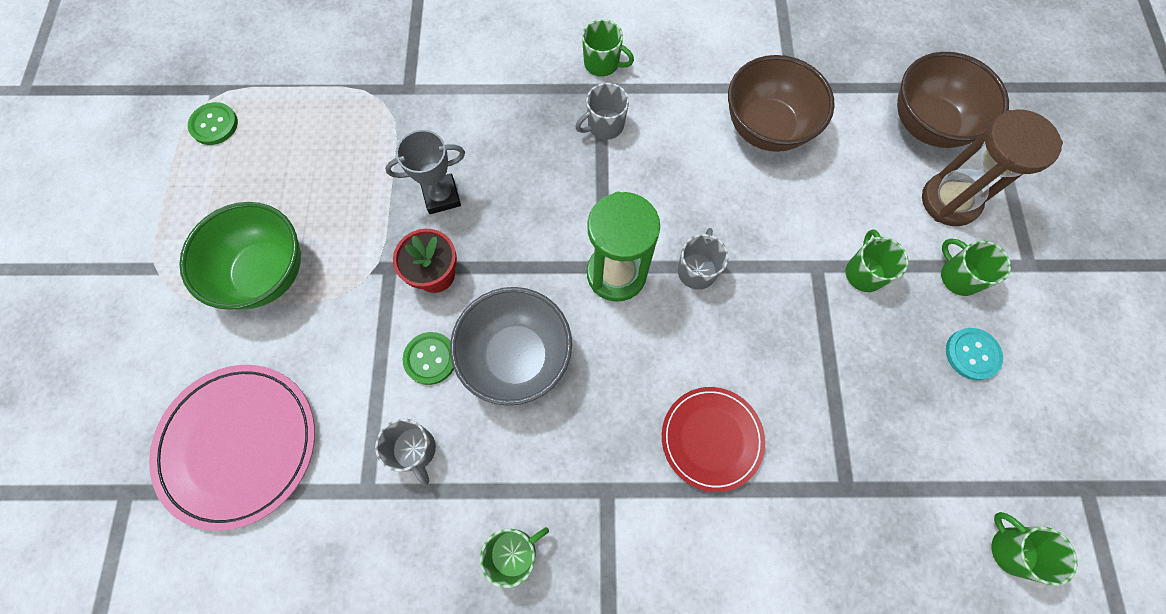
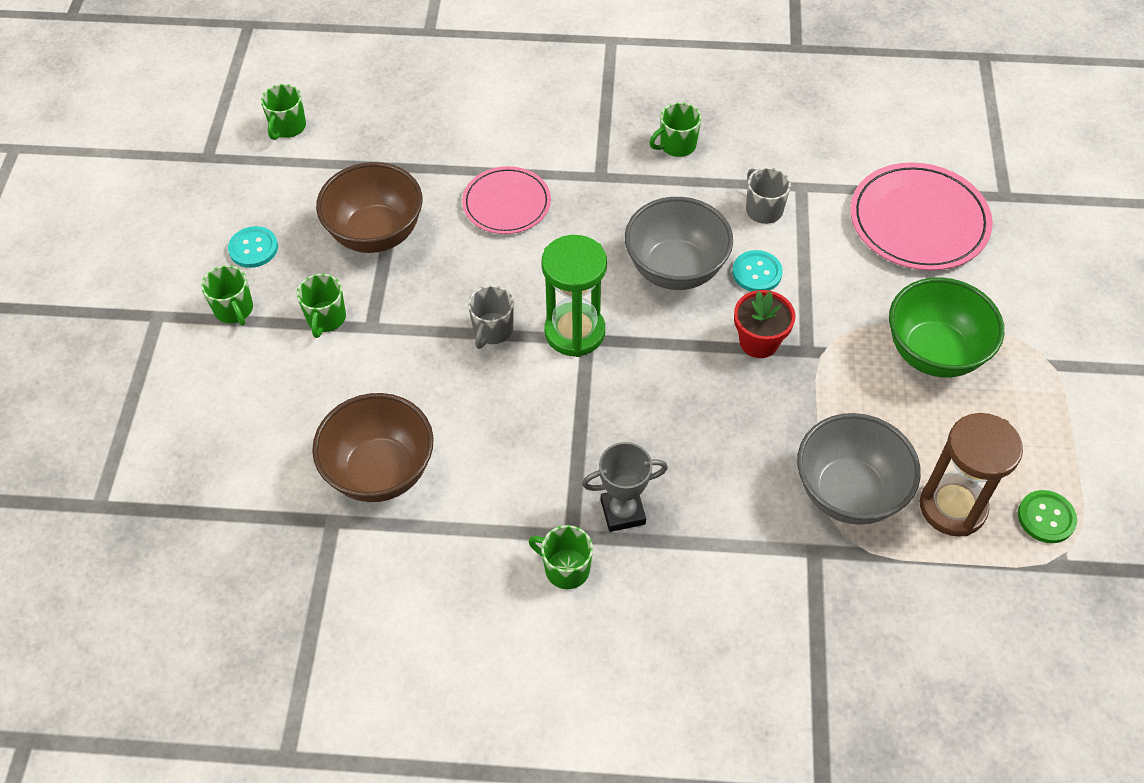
camera: 175 degrees left, 15 degrees down
grey trophy [385,130,465,214] -> grey trophy moved to [582,442,668,532]
green button [403,332,454,385] -> turquoise button [732,250,783,292]
grey mug [575,83,629,140] -> none
red plate [662,387,765,492] -> pink plate [462,166,551,234]
brown bowl [897,52,1009,148] -> brown bowl moved to [316,162,423,253]
brown hourglass [922,109,1063,226] -> brown hourglass moved to [919,413,1023,536]
green mug [992,512,1077,586] -> green mug turned 45 degrees clockwise [261,84,306,140]
none -> grey bowl [797,413,921,524]

